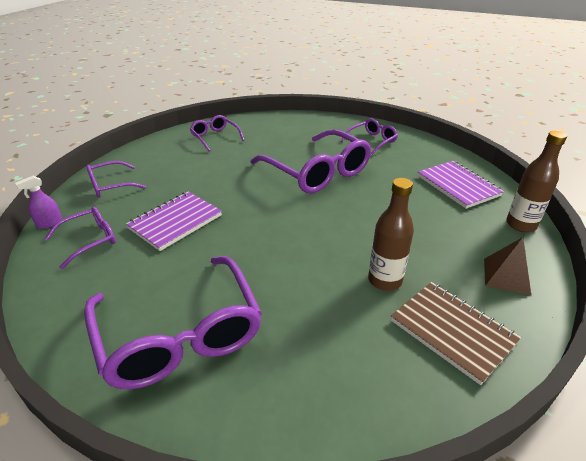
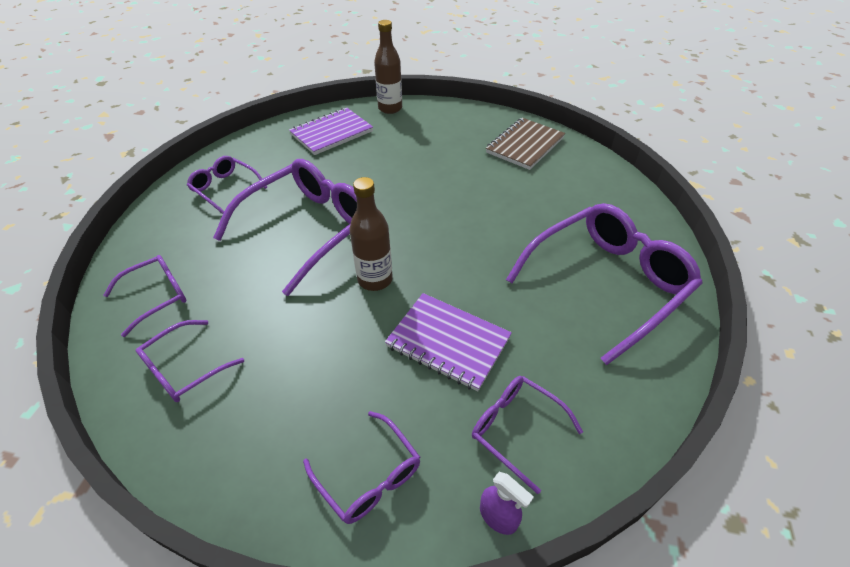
camera: 100 degrees left, 10 degrees up
brown bottle [368,178,414,291] -> brown bottle moved to [349,177,393,291]
brown pyramid [484,237,531,295] -> none
none -> purple glasses [104,255,187,337]

